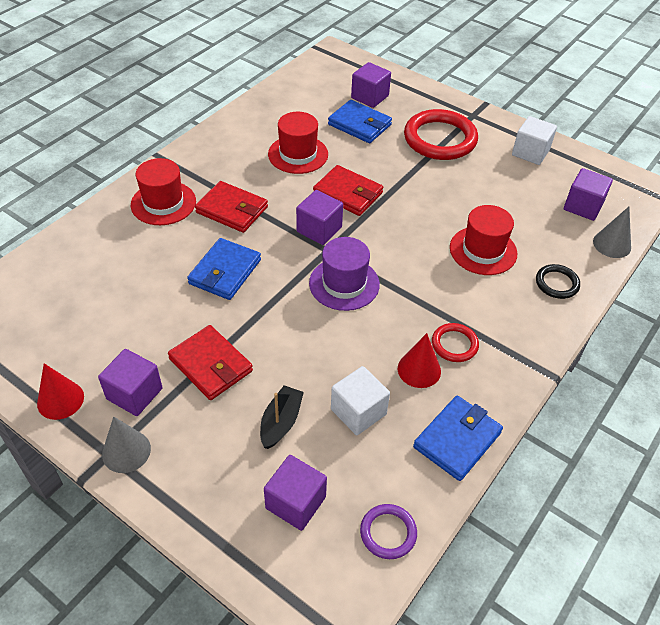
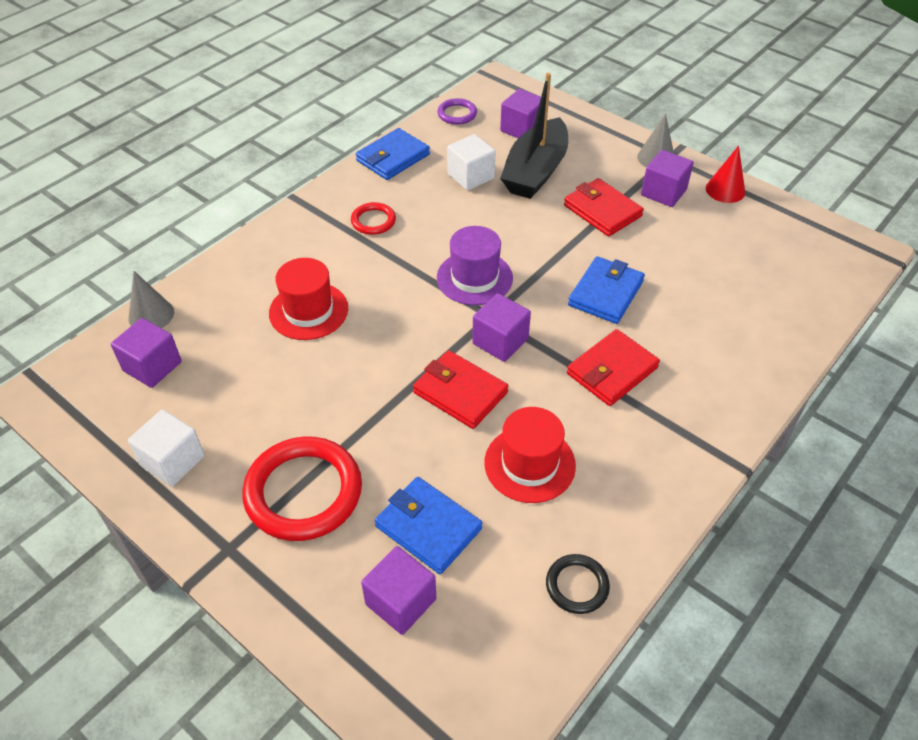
camera: 175 degrees left, 0 degrees up
red hat [131,158,196,225] -> none
red wallet [195,181,268,233] -> red wallet turned 75 degrees counterclockwise [567,329,660,406]
black boat [260,385,304,449] -> black boat [500,73,568,199], size x1.95
red cone [398,333,441,388] -> none
black ring [536,264,580,299] -> black ring moved to [546,554,610,614]

